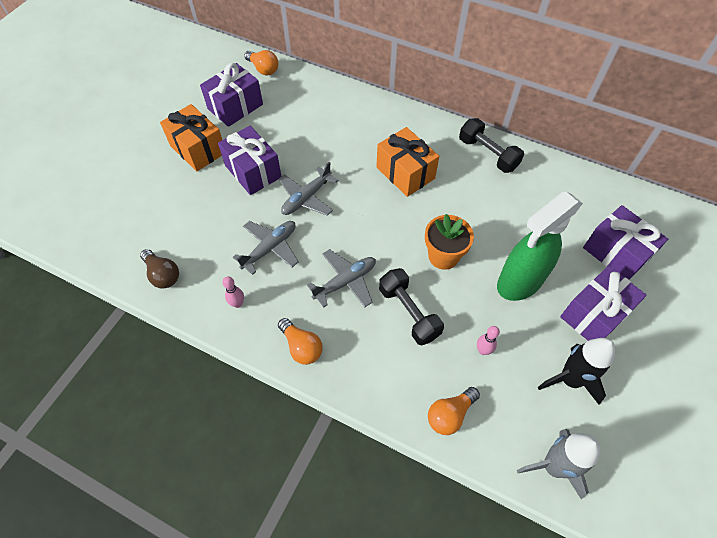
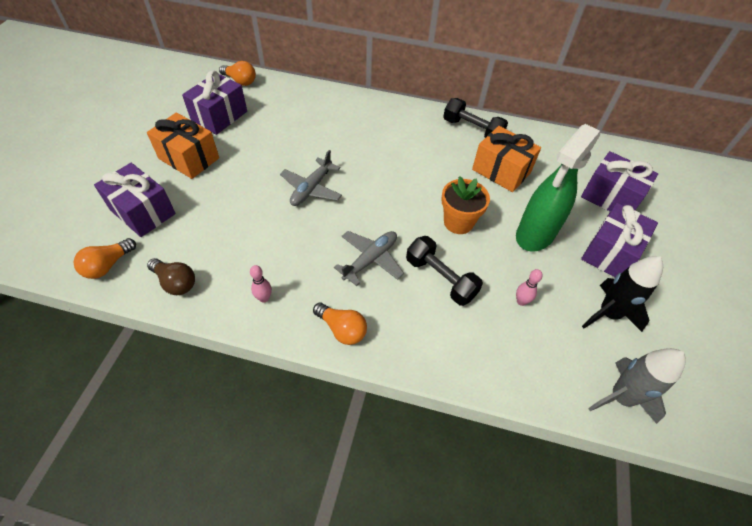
camera: 15 degrees left, 5 degrees down
purple gift [218,126,281,195] -> purple gift moved to [94,163,176,237]
grey plane [233,221,299,275] -> none
orange gift [376,127,439,197] -> orange gift moved to [472,126,541,192]
orange light bulb [428,387,480,435] -> orange light bulb moved to [73,238,136,279]

